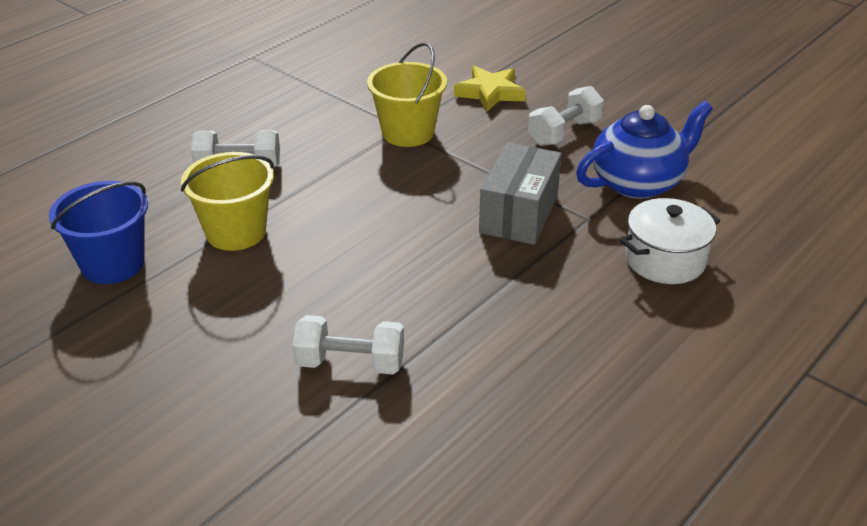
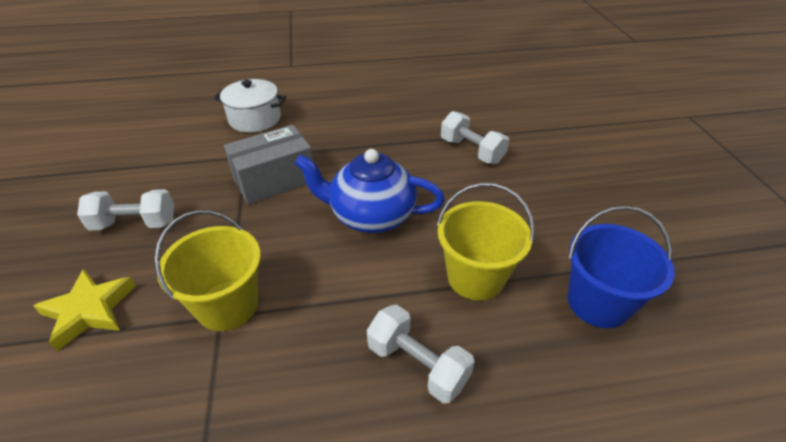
camera: 140 degrees left, 5 degrees up
blue teapot [576,101,713,199] -> blue teapot moved to [294,149,445,233]

